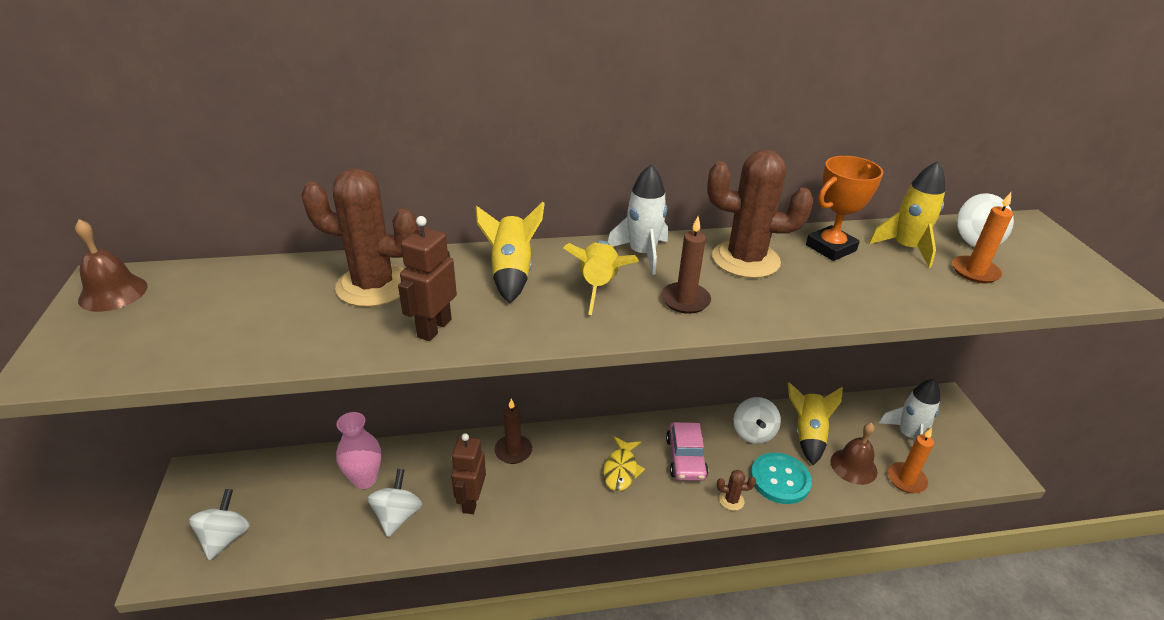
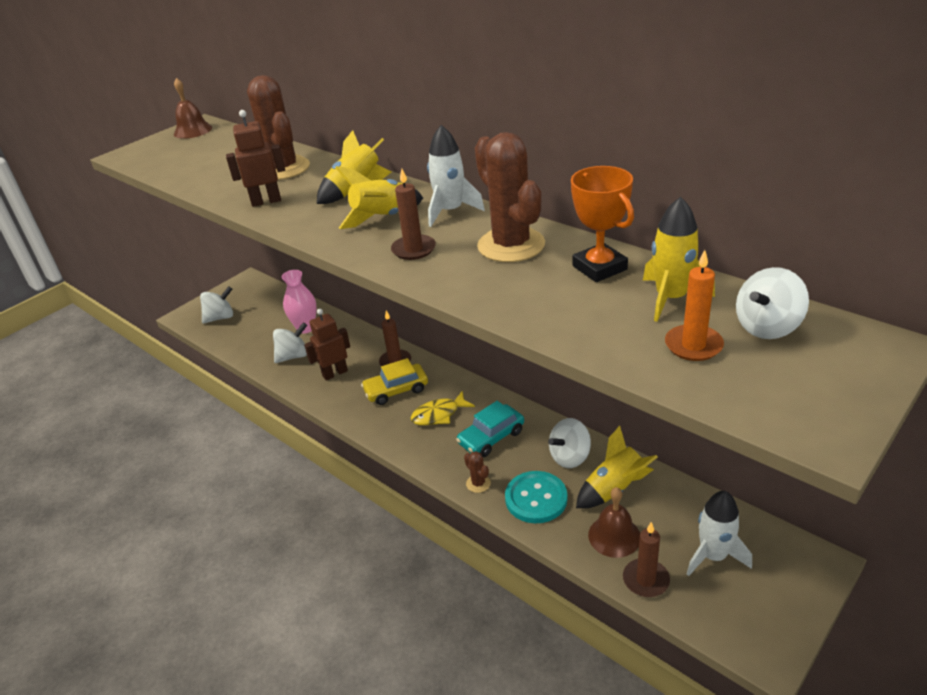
camera: 55 degrees right, 0 degrees up
pink car [666,422,708,481] -> turquoise car [456,401,524,457]
orange trophy [806,156,883,261] -> orange trophy turned 45 degrees clockwise [571,166,634,282]
orange candle [888,428,934,493] -> brown candle [623,522,670,597]
none -> yellow car [361,358,428,405]

